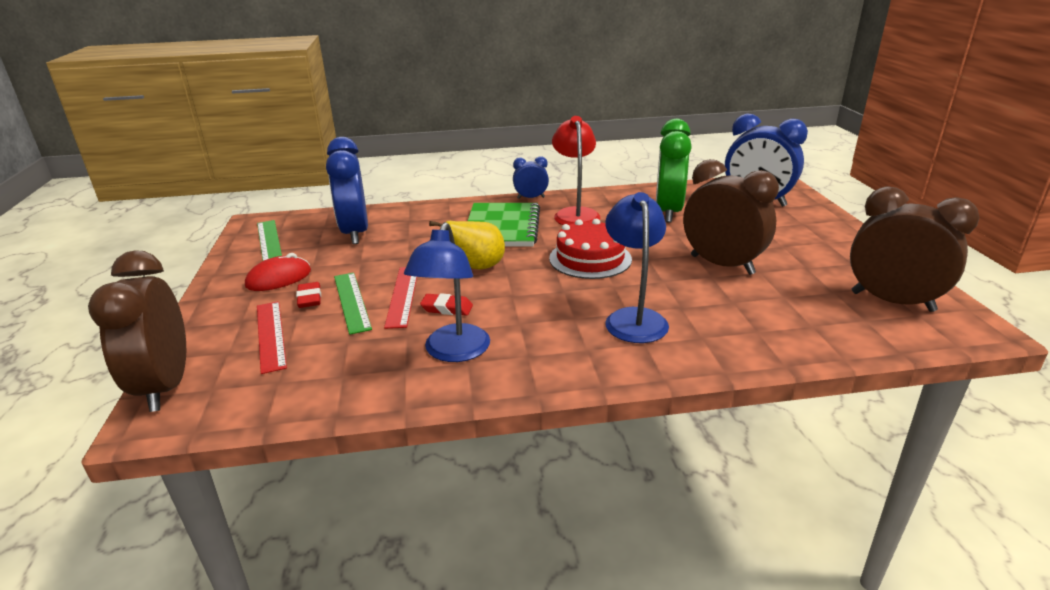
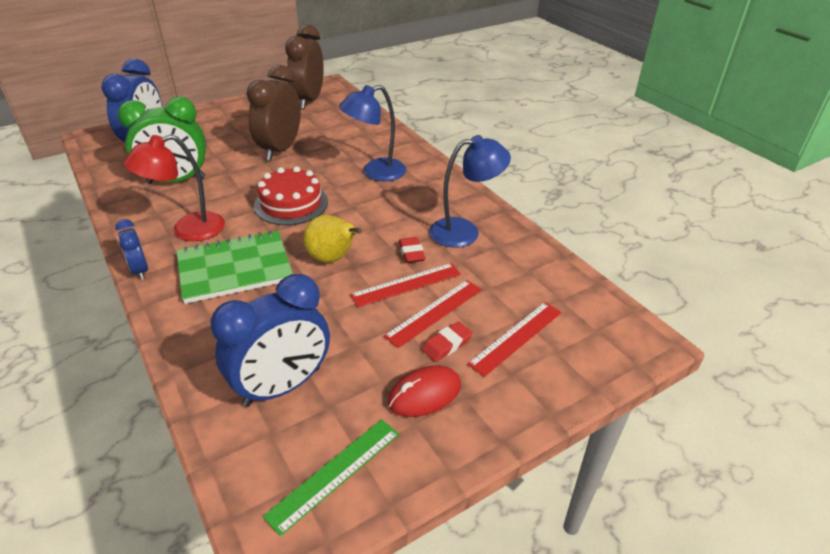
camera: 115 degrees left, 10 degrees up
brown clock [88,251,186,412] -> none
red mouse [245,253,311,291] -> red mouse turned 60 degrees counterclockwise [388,365,461,417]
green ruler [334,272,372,335] -> red ruler [383,280,482,348]

